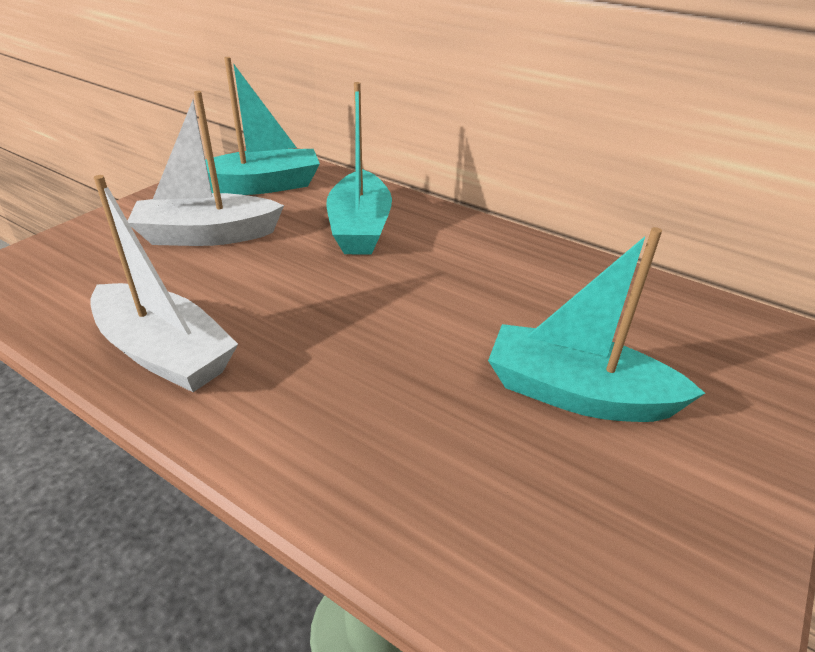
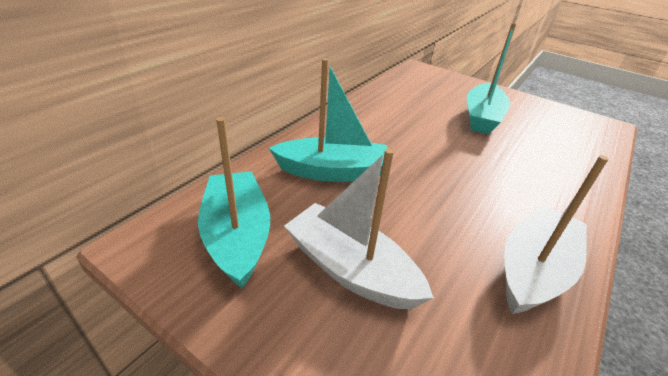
camera: 90 degrees left, 0 degrees up
white boat [128,91,284,246] -> white boat turned 135 degrees clockwise [284,149,434,309]

